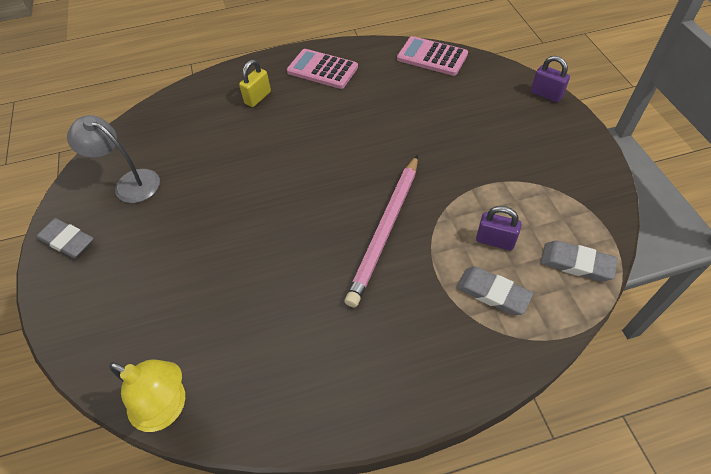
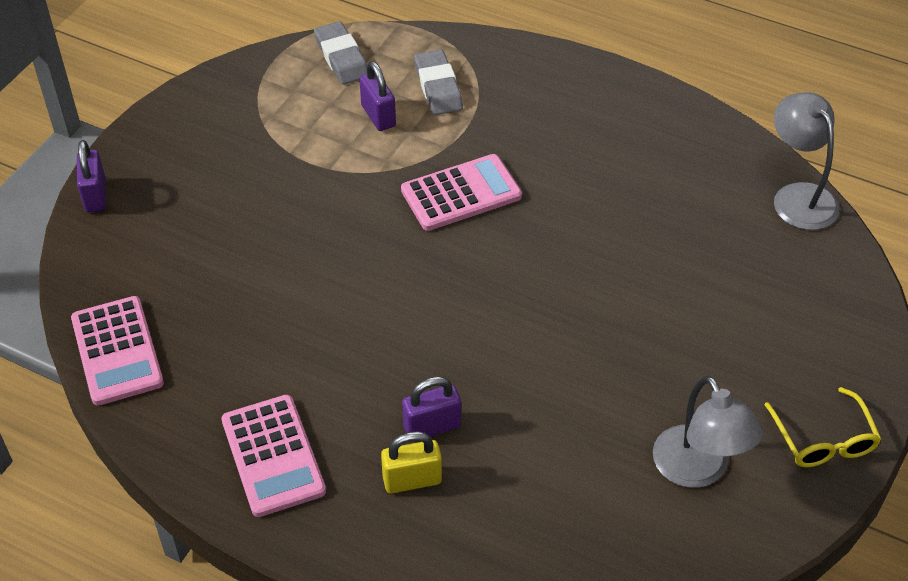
camera: 140 degrees left, 5 degrees down
grey eraser [37,218,94,258] -> yellow glasses [765,387,881,467]
yellow lamp [109,360,185,432] -> grey lamp [774,92,839,230]
pink pencil [345,155,418,307] -> pink calculator [401,154,522,231]
none -> purple padlock [402,376,461,436]

